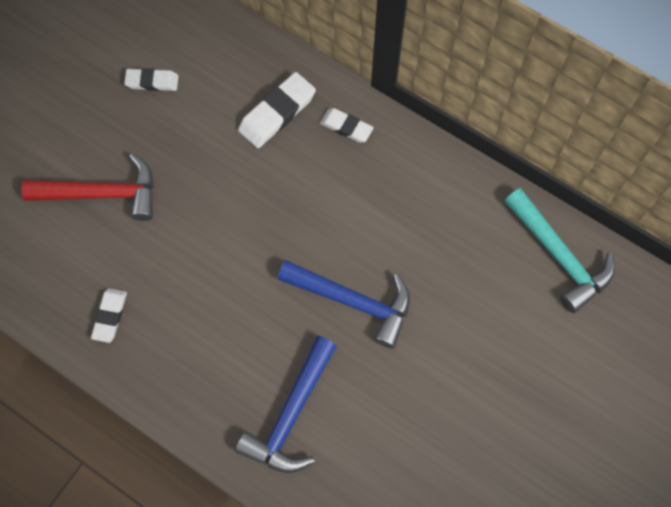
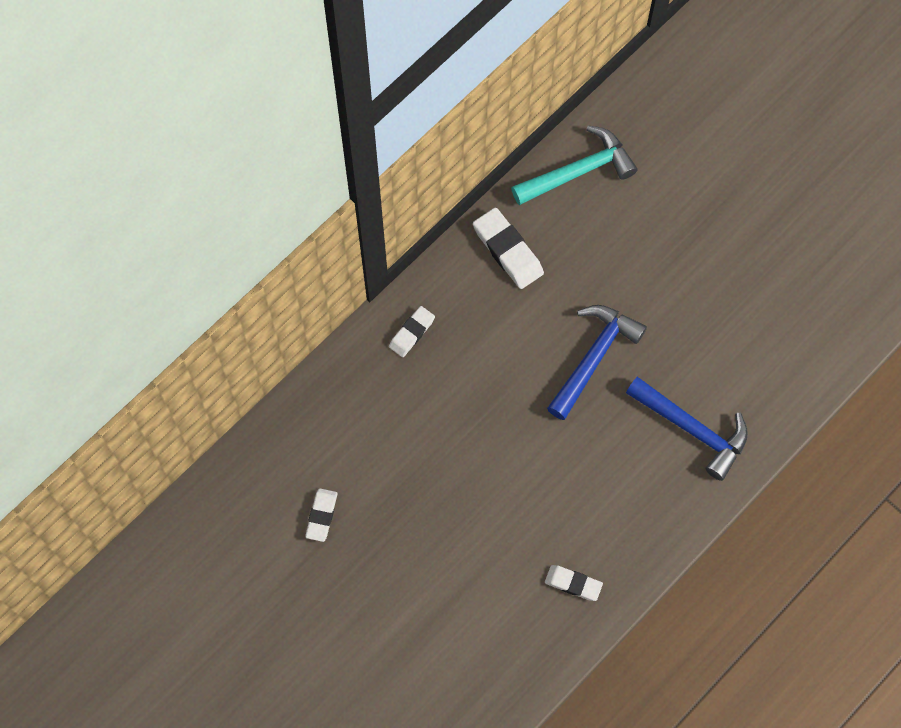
camera: 80 degrees left, 0 degrees up
red hammer [21,154,154,221] -> none
white eraser [238,72,316,148] -> white eraser moved to [473,207,544,289]

